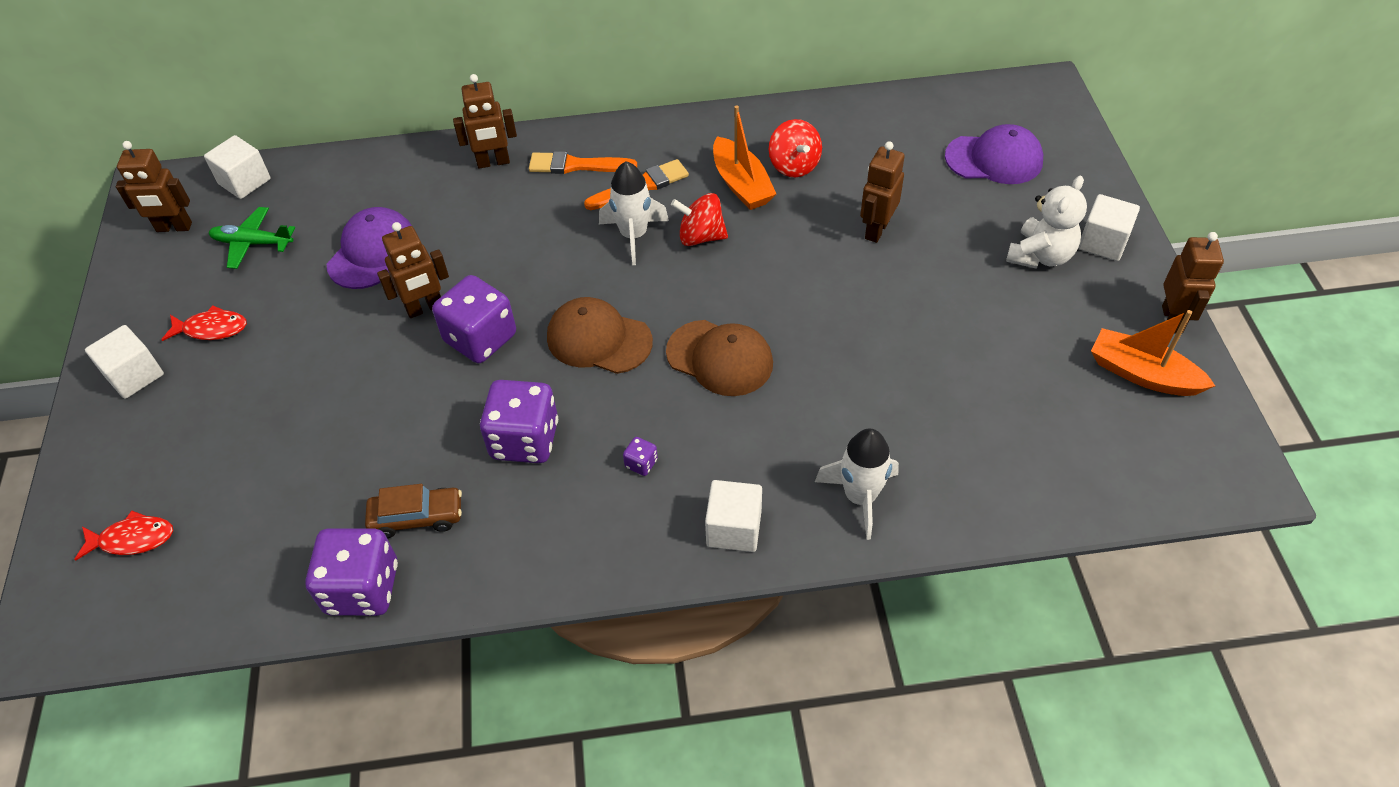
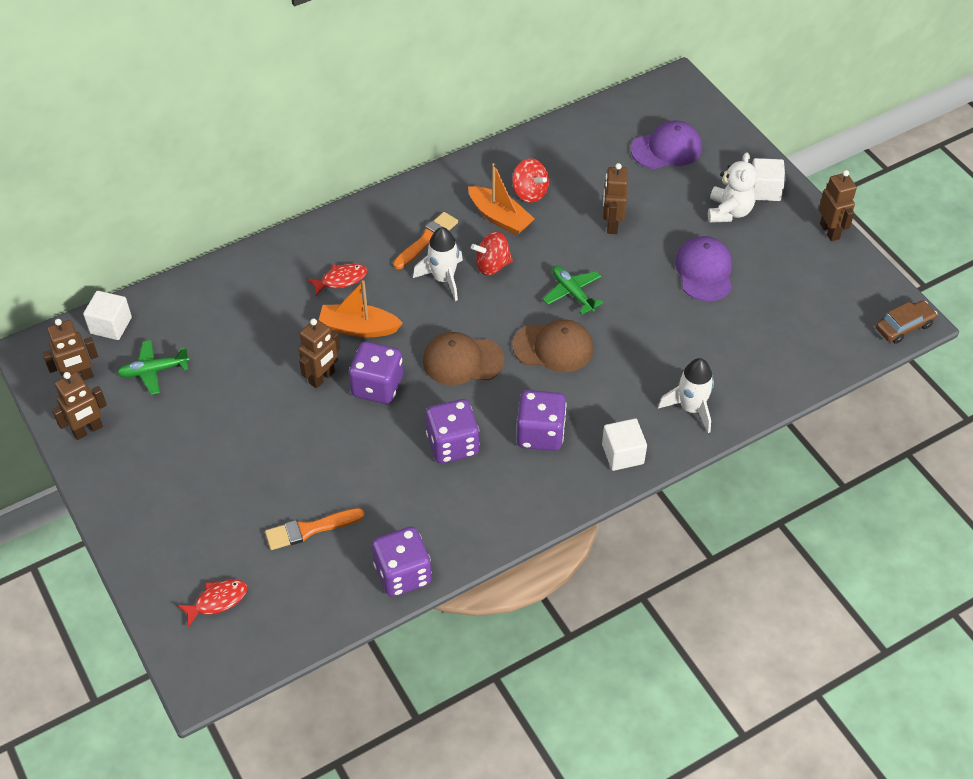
camera: 25 degrees left, 0 degrees up
white cube [85,325,164,399] -> none
red fish [161,305,247,341] -> red fish moved to [307,264,367,297]
purple cap [327,207,412,289] -> purple cap moved to [675,236,732,301]
brown car [365,484,462,538] -> brown car moved to [876,300,937,344]
brown robot [453,74,517,169] -> brown robot moved to [52,372,107,440]
orange brush [529,151,637,174] -> orange brush moved to [265,508,365,550]
purple dice [623,437,658,476] -> purple dice [517,390,567,451], size x2.39
orange boat [1091,310,1215,396] -> orange boat moved to [319,280,403,337]
none -> green plane [543,266,603,315]

